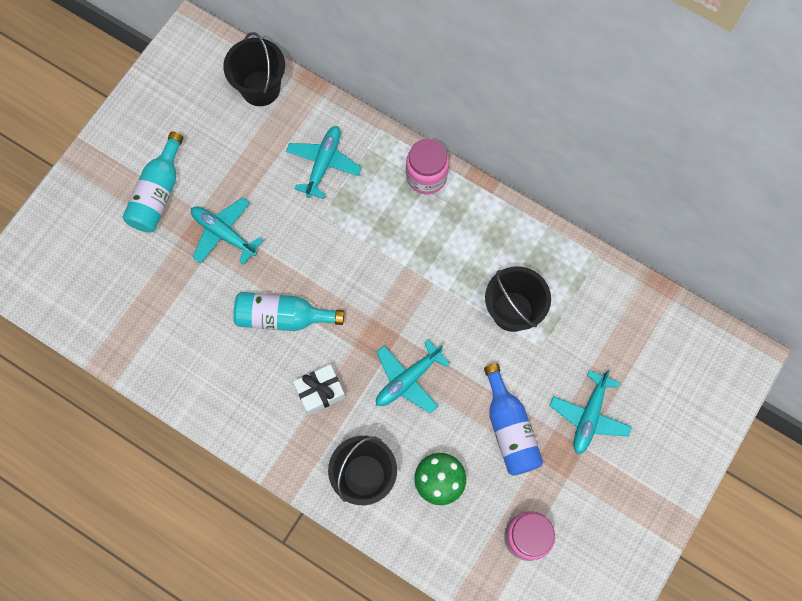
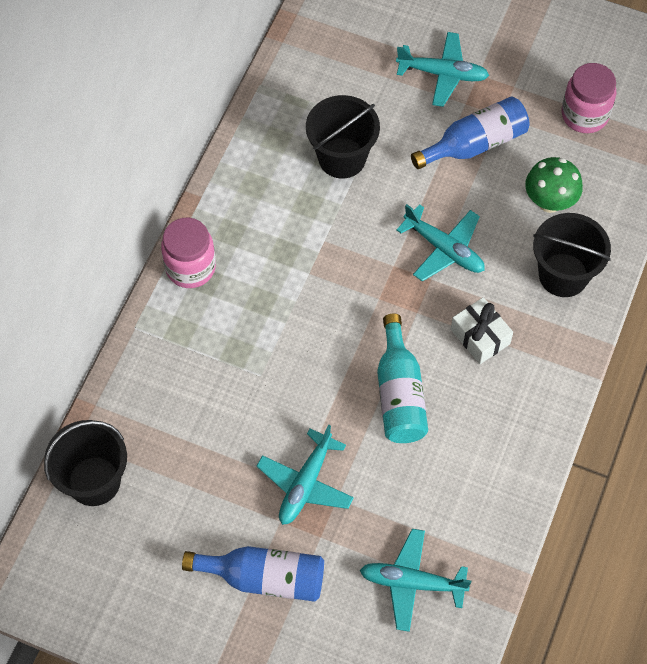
camera: 100 degrees left, 10 degrees down
turquoise bottle [122,131,184,232] -> blue bottle [182,546,324,602]
turquoise plane [286,126,362,199] -> turquoise plane moved to [360,529,471,632]

